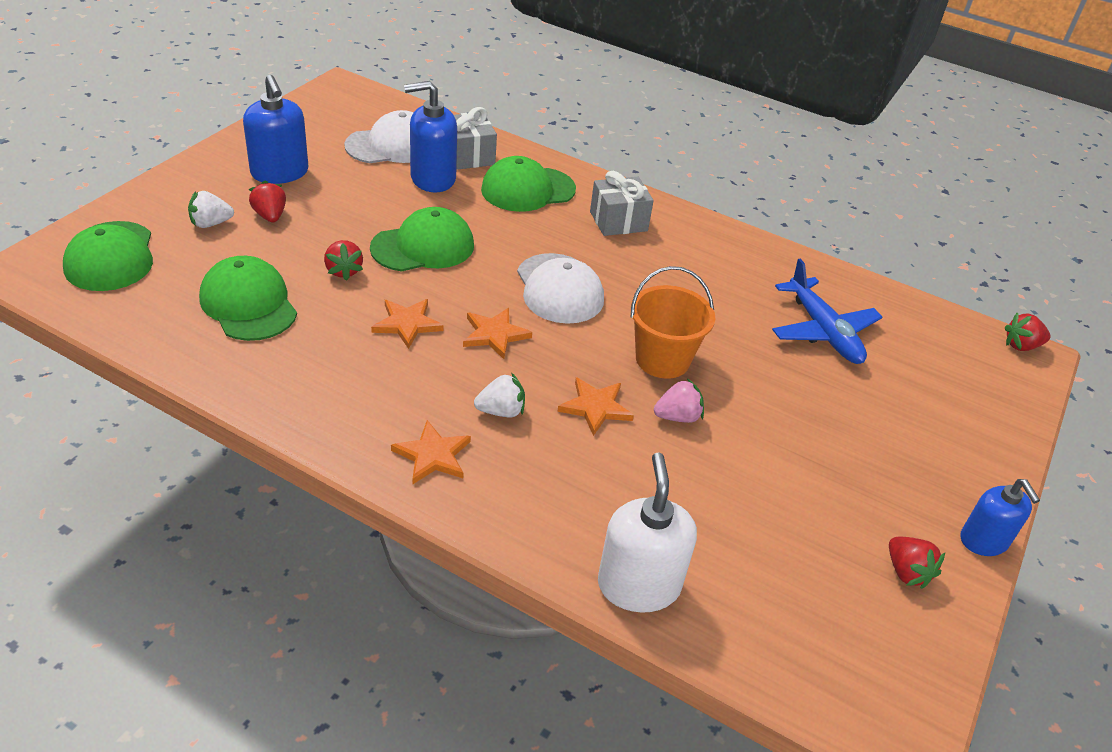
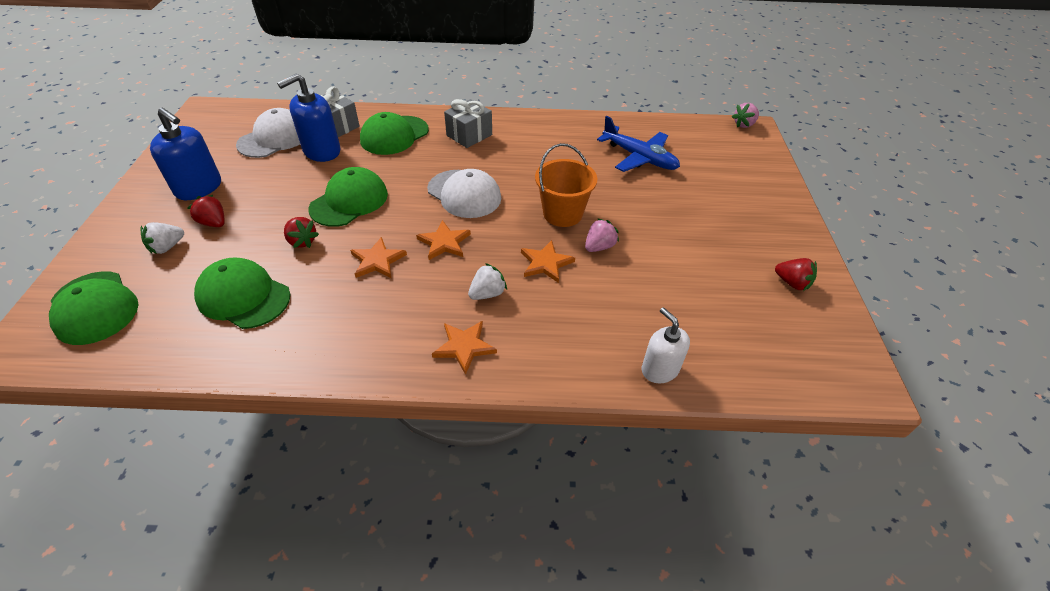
camera: 25 degrees left, 5 degrees up
white soap dispenser [598,452,697,613] -> white soap dispenser [642,307,690,383], size x0.67
blue soap dispenser [961,479,1040,556] -> none
red strawberry [1005,313,1050,351] -> pink strawberry [732,103,759,128]

